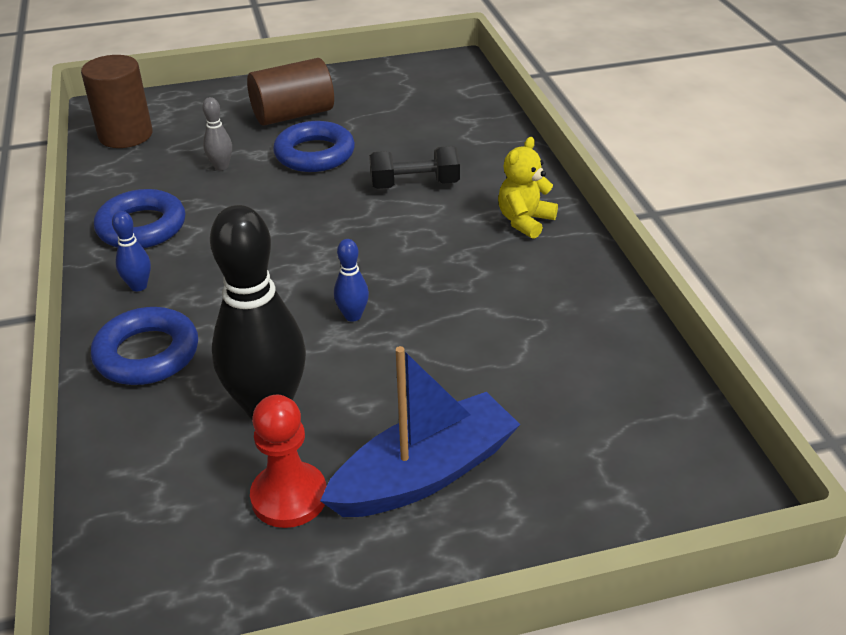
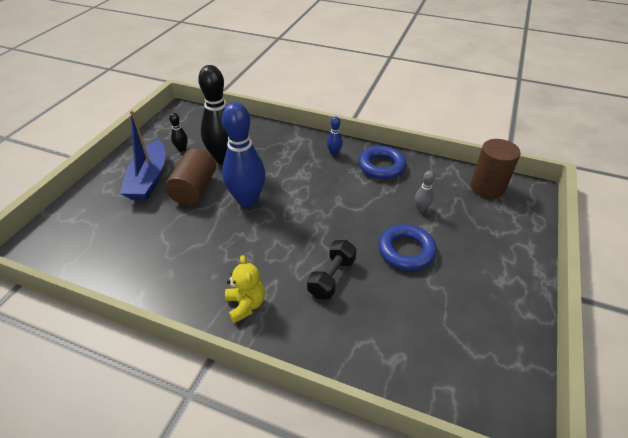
camera: 125 degrees right, 5 degrees up
blue ring [91,307,198,385] -> none
brown cylinder [247,58,334,126] -> brown cylinder moved to [165,148,216,205]
red pawn [250,395,327,528] -> black bowling pin [169,113,188,152]
blue bowling pin [334,239,369,322] -> blue bowling pin [222,102,265,207], size x2.31

